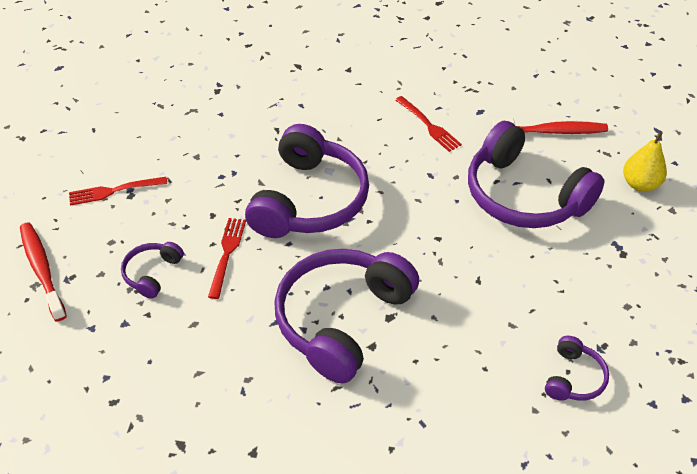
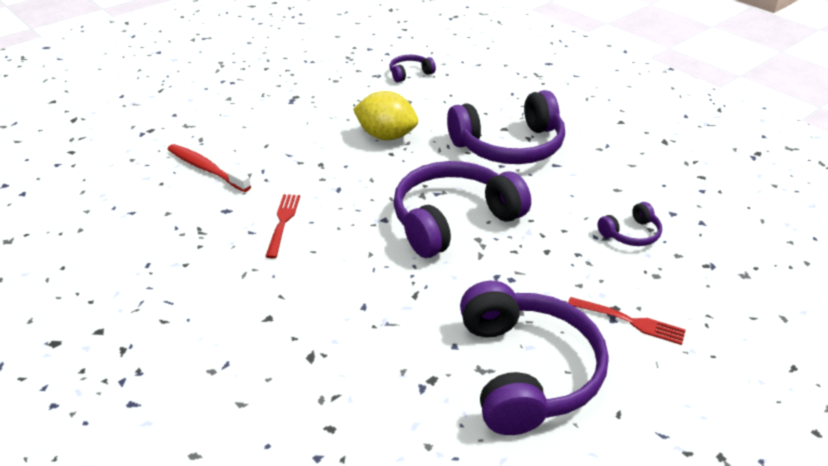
camera: 140 degrees left, 10 degrees down
red toothbrush [20,223,67,322] -> none
red fork [208,218,246,299] -> none
purple headphones [468,121,605,228] -> purple headphones moved to [460,281,609,435]
yellow pear [623,131,667,192] -> none
none -> yellow lemon [353,91,418,140]

